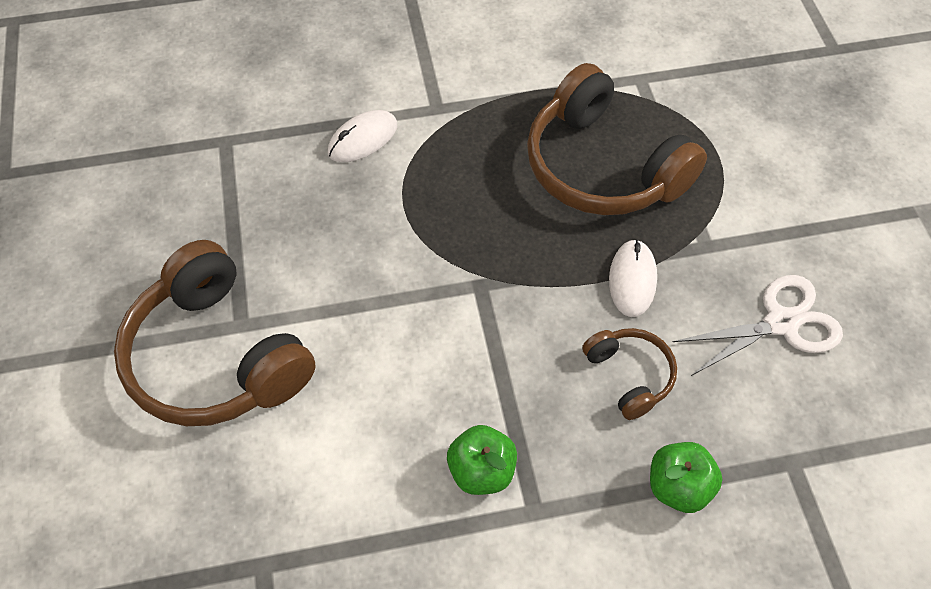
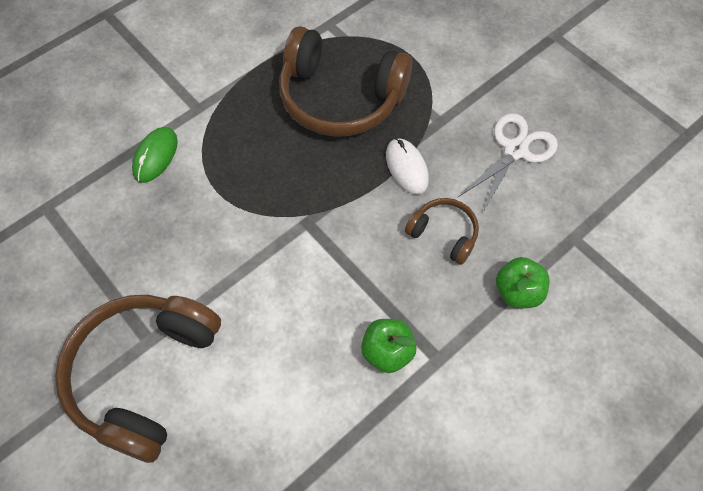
camera: 30 degrees left, 5 degrees up
brown headphones [114,240,316,426] -> brown headphones turned 90 degrees clockwise [55,295,221,463]
white mouse [328,110,397,162] -> green mouse [132,127,178,183]

